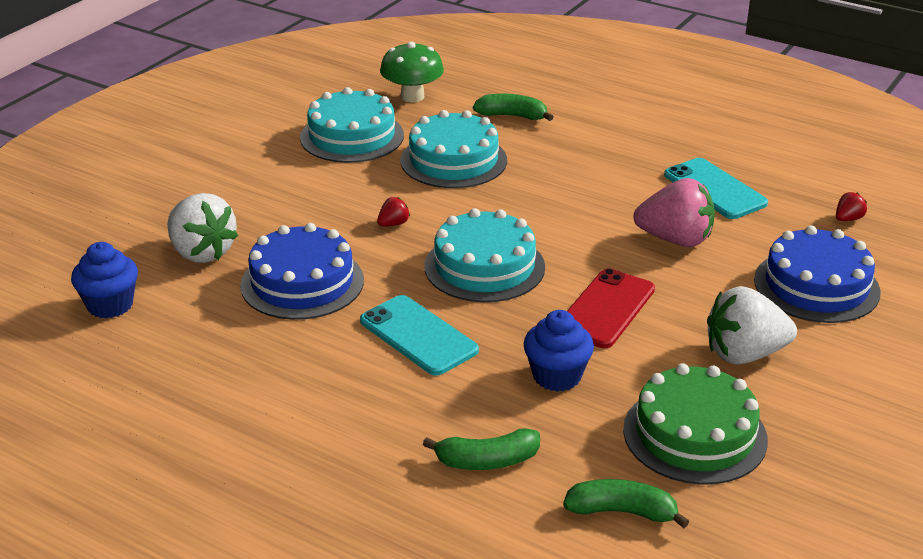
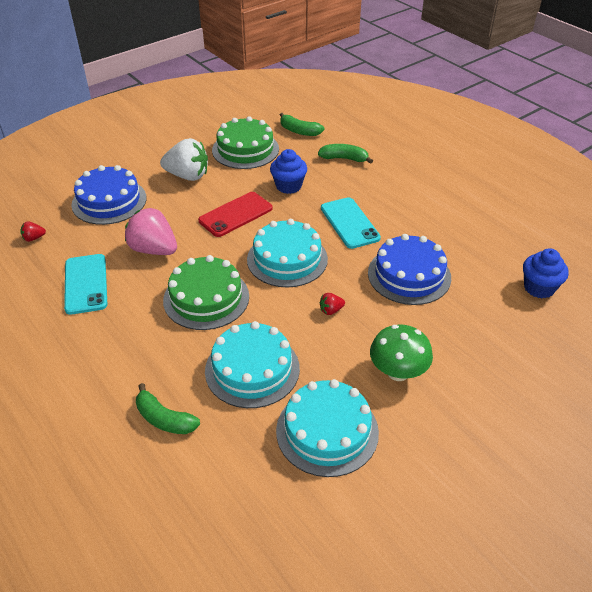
camera: 160 degrees left, 10 degrees up
white strawberry [167,193,238,263] -> none
green mushroom [380,42,444,102] -> green mushroom moved to [370,325,433,381]
none -> green cake [163,255,249,330]

